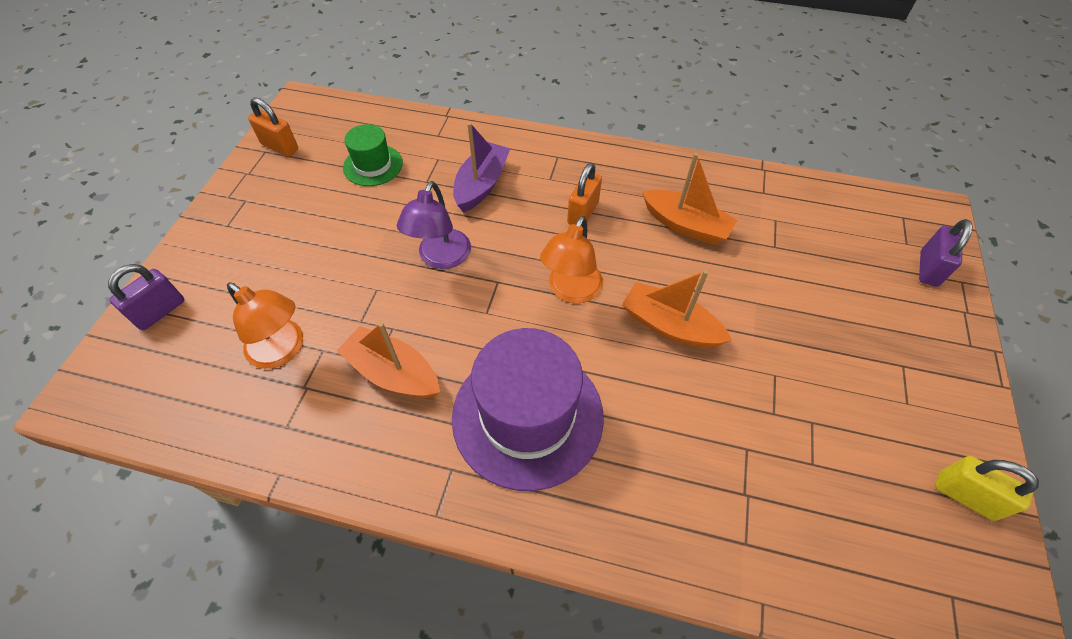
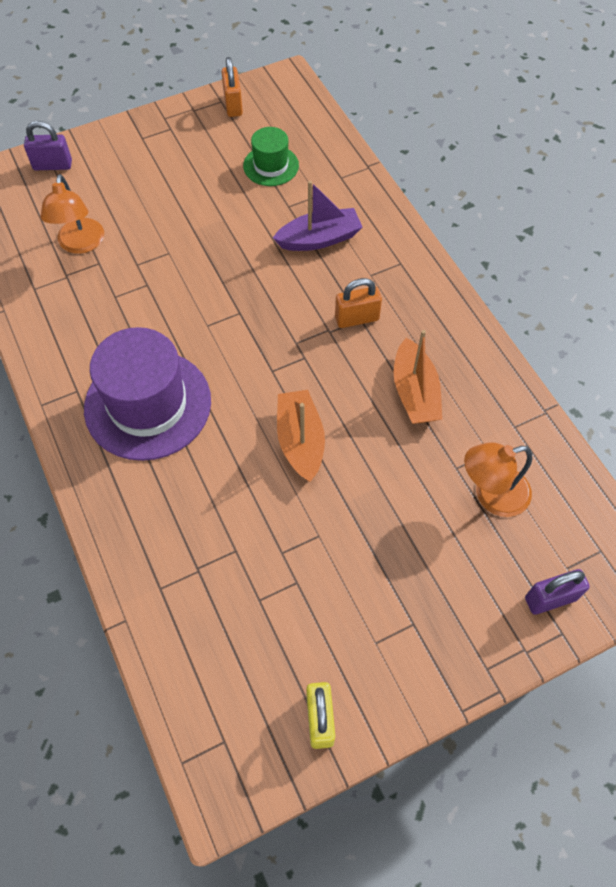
camera: 50 degrees right, 5 degrees up
orange boat [337,322,440,398] -> none
purple lamp [397,181,471,269] -> none
orange lamp [540,216,603,303] -> orange lamp moved to [464,442,532,517]

